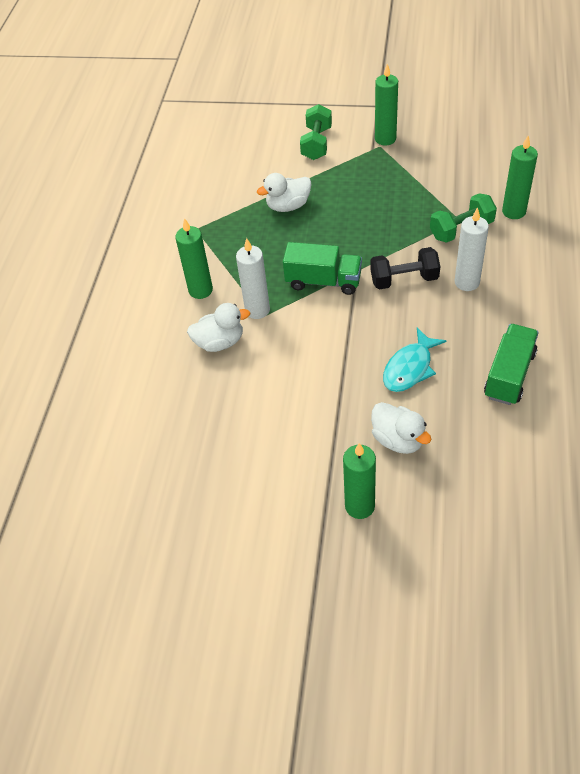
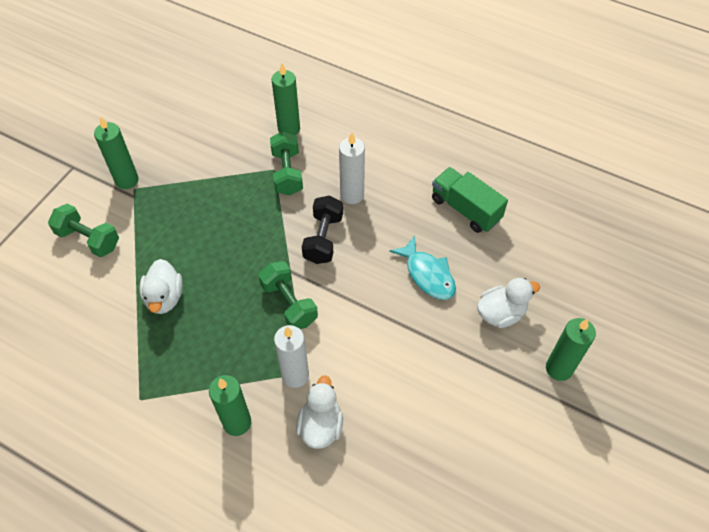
camera: 75 degrees left, 5 degrees up
green truck [283,242,362,295] -> green dumbbell [258,261,318,329]

